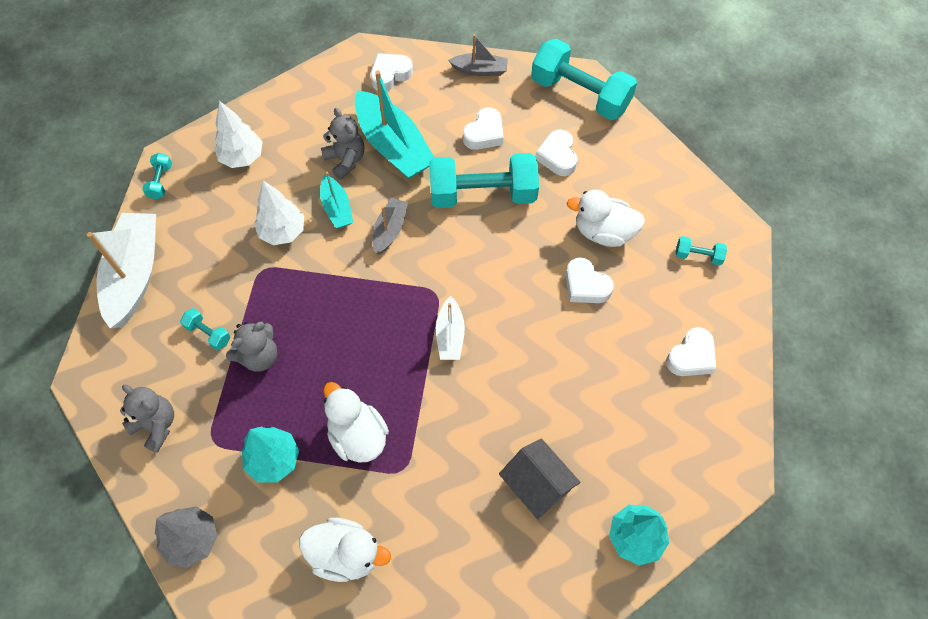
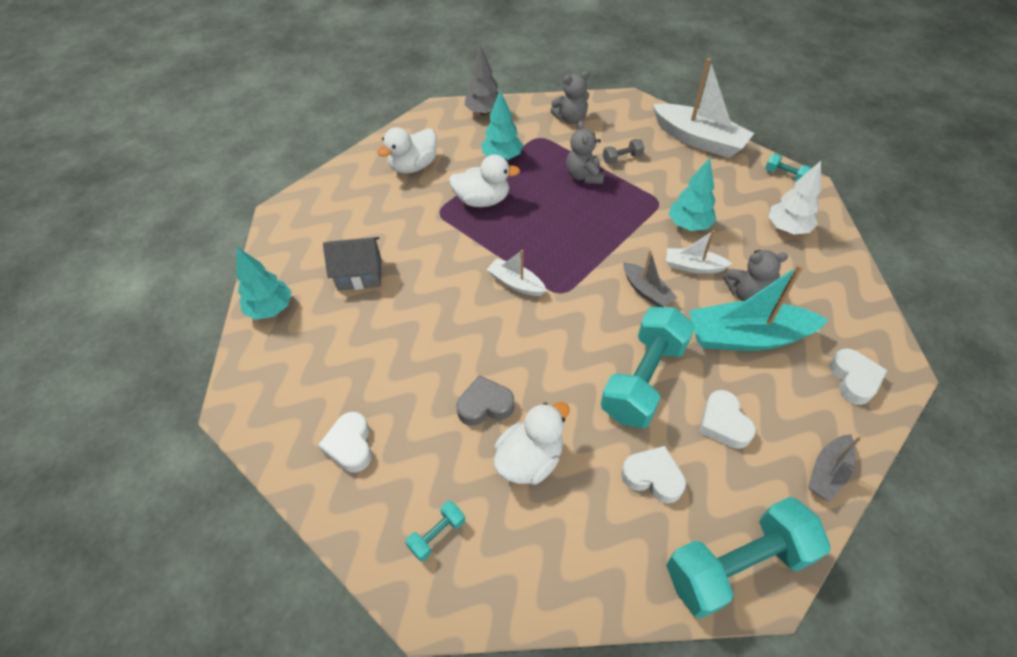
camera: 125 degrees right, 10 degrees down
turquoise dumbbell [180,308,230,350] -> grey dumbbell [603,139,644,165]
white tree [254,180,304,245] -> turquoise tree [669,158,716,231]
turquoise boat [320,172,353,228] -> white boat [666,230,732,274]
white heart [566,257,614,303] -> grey heart [457,375,514,426]

